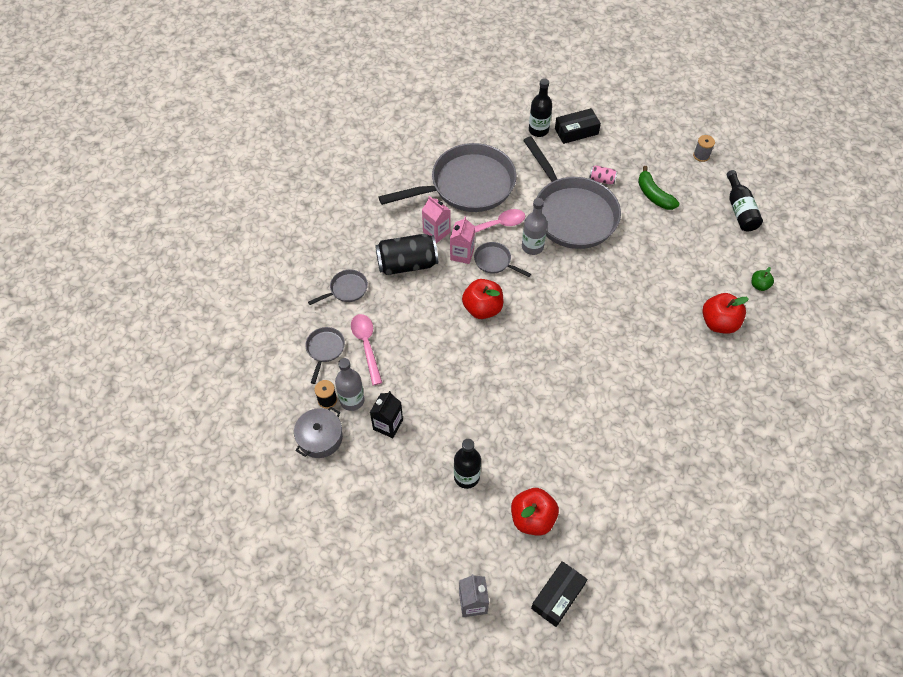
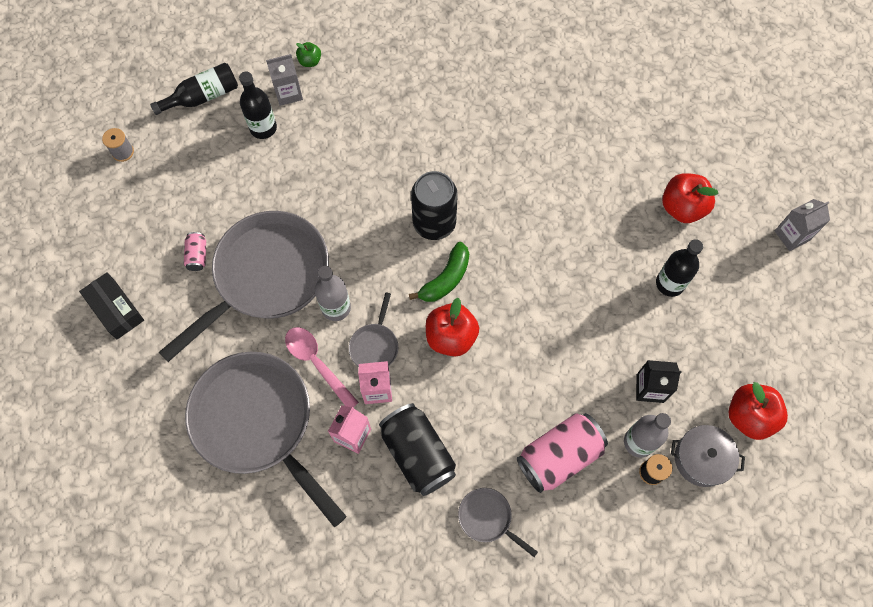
camera: 110 degrees left, 10 degrees up
grey pan [306,327,345,384] -> none
pink spoon [351,314,382,385] -> pink can [517,413,608,493]
black bottle [529,78,552,137] -> black bottle moved to [239,72,277,139]
black box [531,561,587,627] -> none
green banana [638,166,680,210] -> green banana moved to [409,242,469,302]
red apple [702,293,749,334] -> red apple moved to [728,382,788,440]
none -> grey carton [266,54,303,106]
none -> black can [411,171,458,240]

